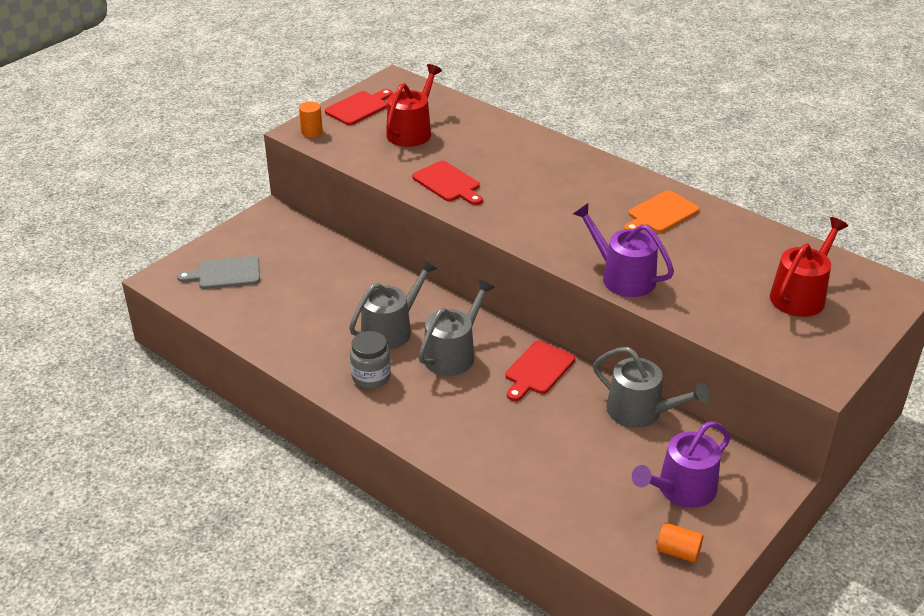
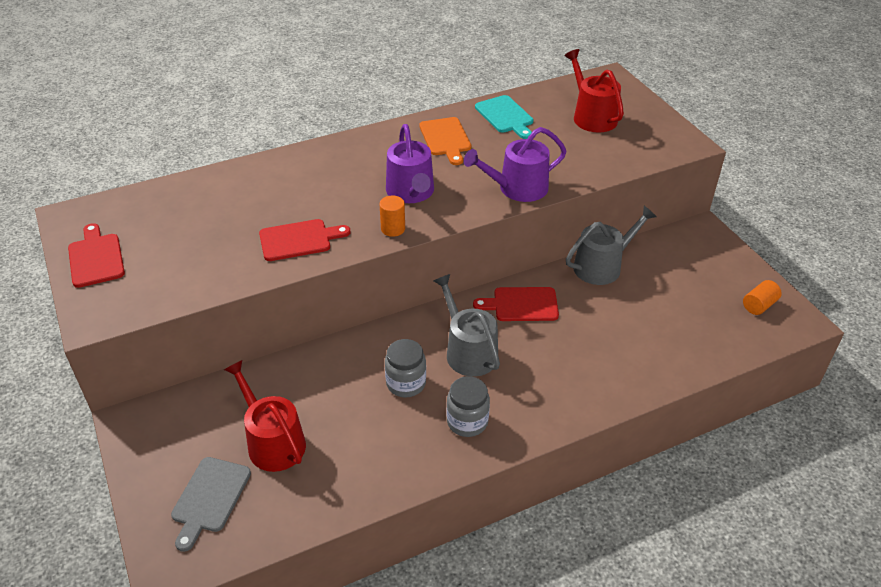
camera: 65 degrees left, 5 degrees up
orange cylinder [299,102,323,137] -> orange cylinder moved to [379,196,405,237]
grey watering can [349,259,437,350] -> grey jar [385,339,426,397]
red watering can [386,64,442,147] -> red watering can moved to [224,360,306,472]
red cutting board [505,340,575,401] -> red cutting board turned 120 degrees clockwise [473,287,559,321]
purple watering can [632,422,731,508] -> purple watering can moved to [386,124,434,203]
none -> turquoise cutting board [475,95,533,139]

